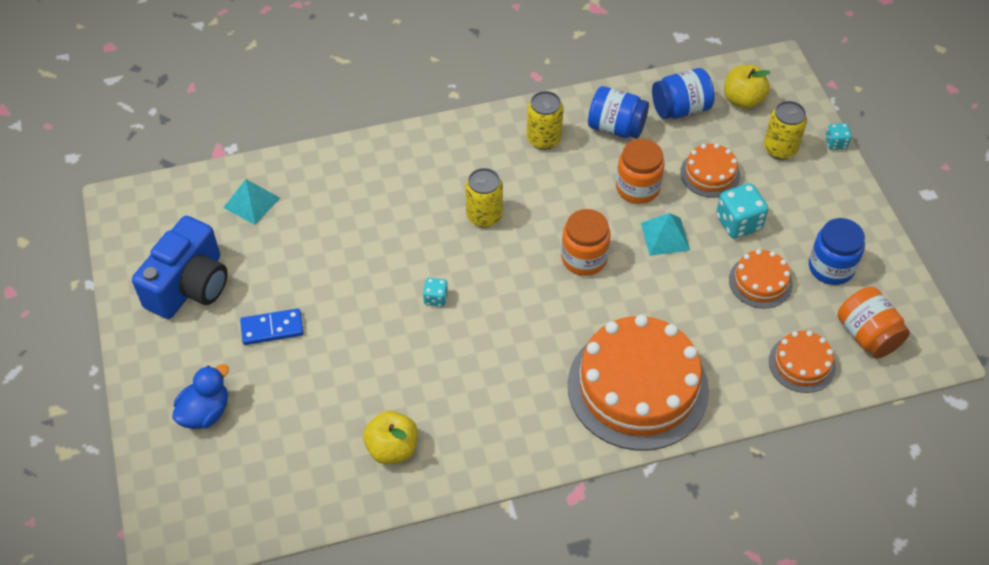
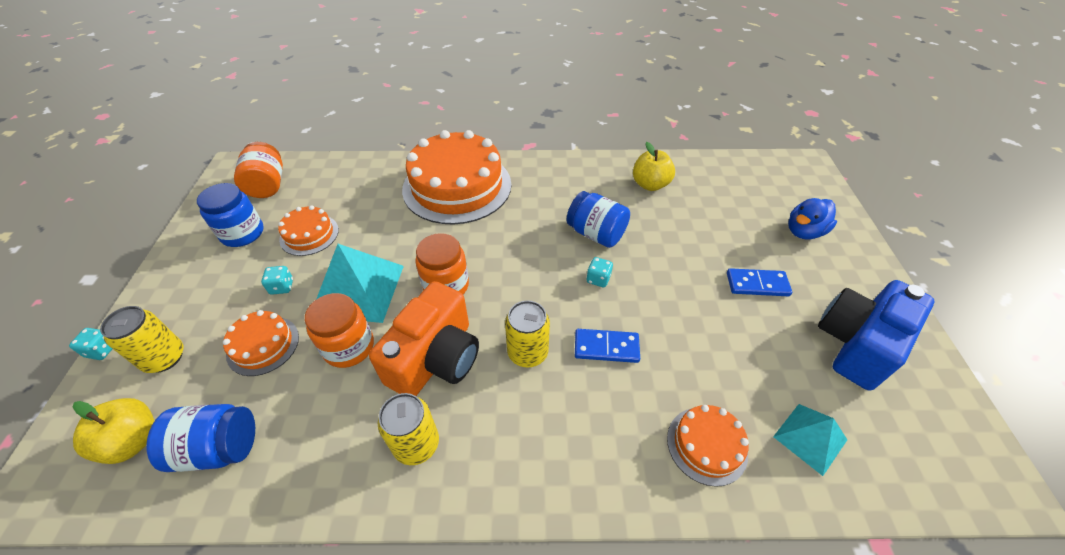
camera: 165 degrees left, 5 degrees down
blue jar [588,86,649,139] -> blue jar moved to [567,191,630,248]
turquoise pyramid [641,213,690,256] -> turquoise pyramid [316,244,404,323], size x1.73
turquoise dice [716,183,768,238] -> turquoise dice [261,266,293,295], size x0.55
orange cake [769,331,836,393] -> orange cake moved to [667,405,749,487]
none -> orange camera [369,281,479,396]
none -> blue domino [575,329,640,363]

